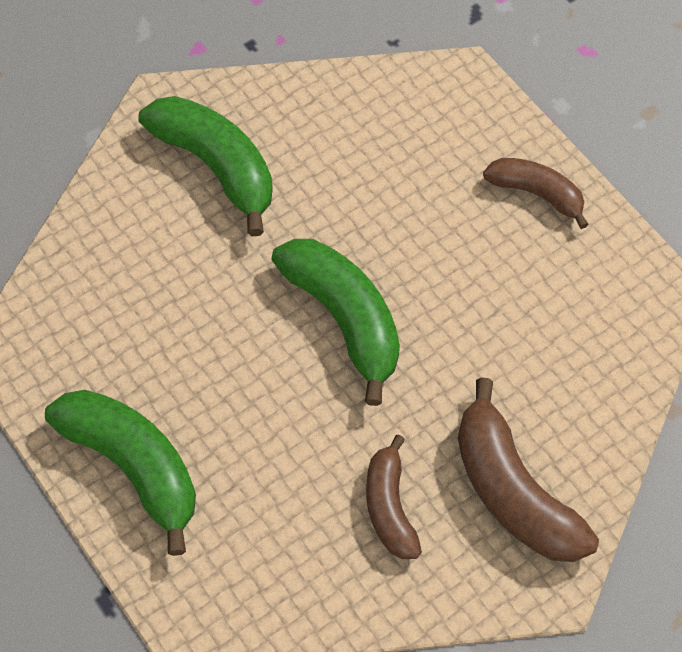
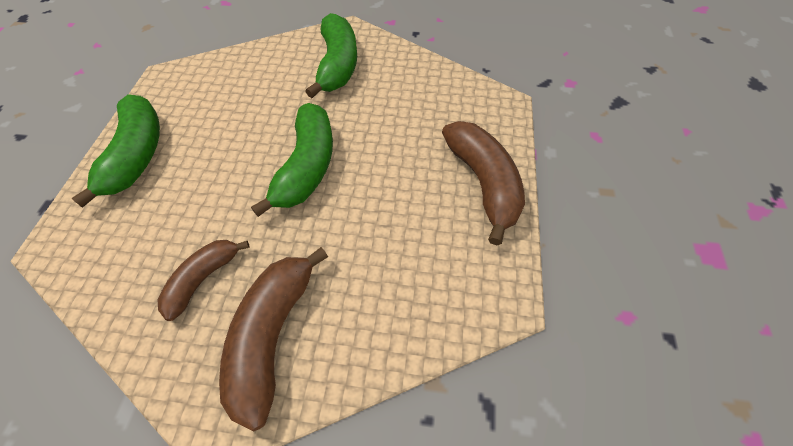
camera: 45 degrees right, 5 degrees down
brown banana [483,158,589,229] -> brown banana [442,121,525,245], size x1.62

